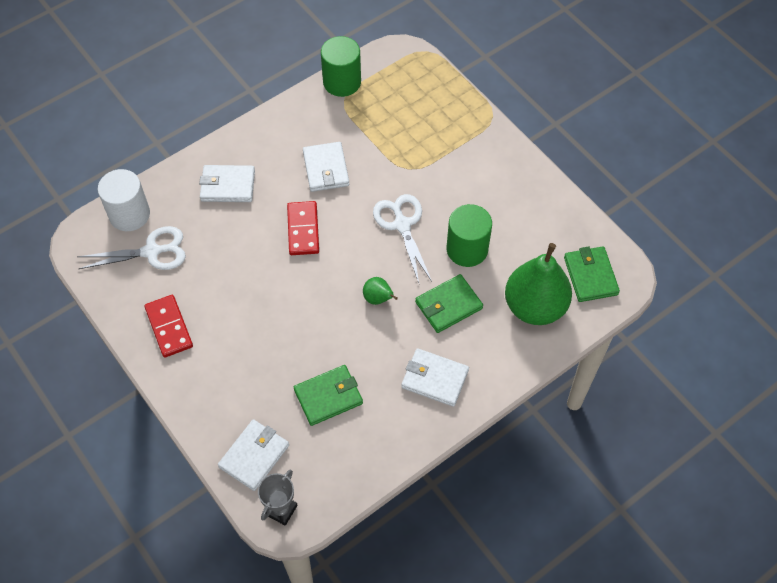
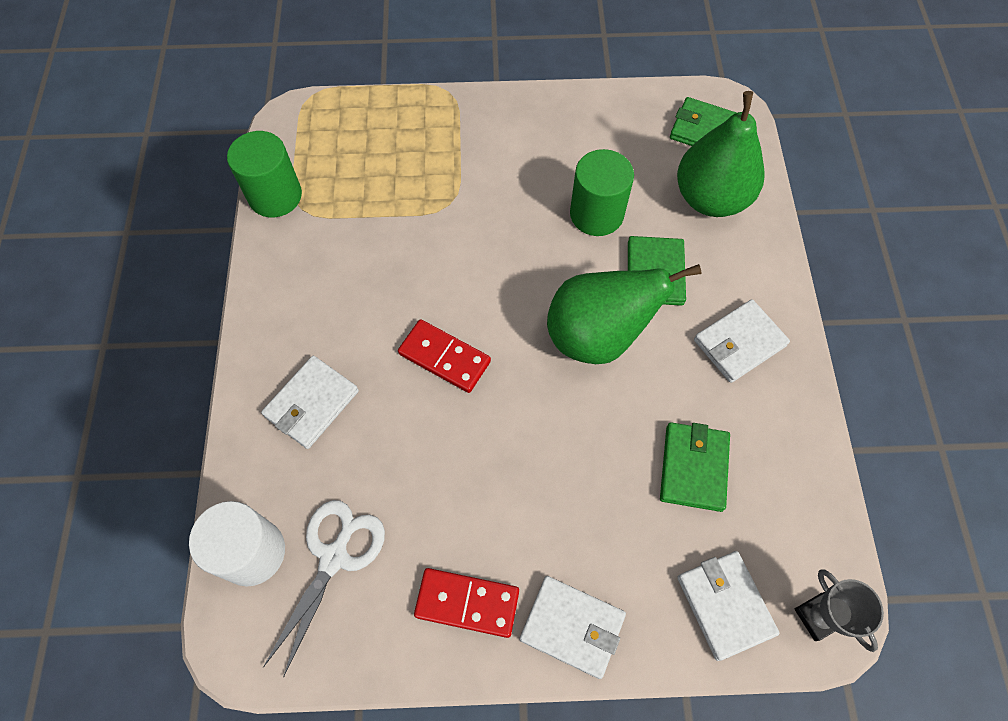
camera: 55 degrees left, 5 degrees up
white wallet [303,142,349,192] -> white wallet moved to [520,576,626,679]
green pear [363,277,398,305] -> green pear [547,264,702,364], size x2.35
white scissors [373,194,432,283] -> none

